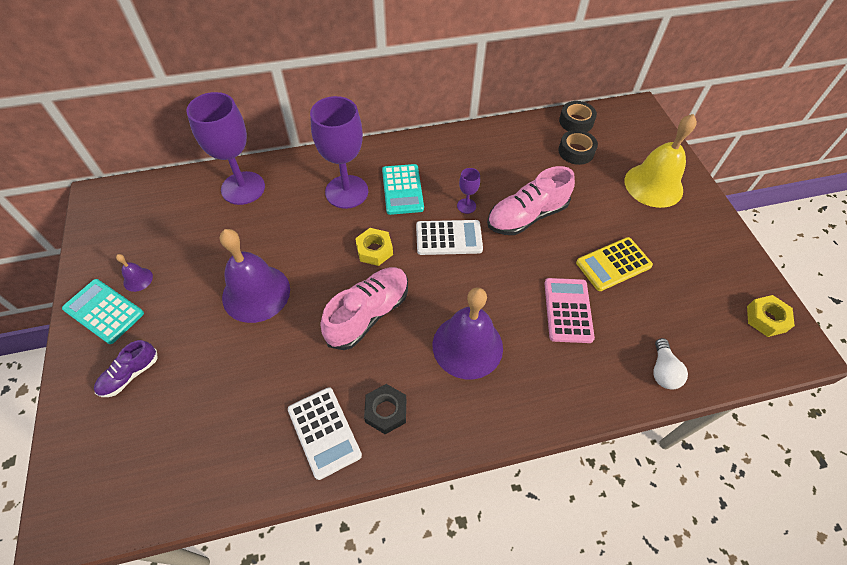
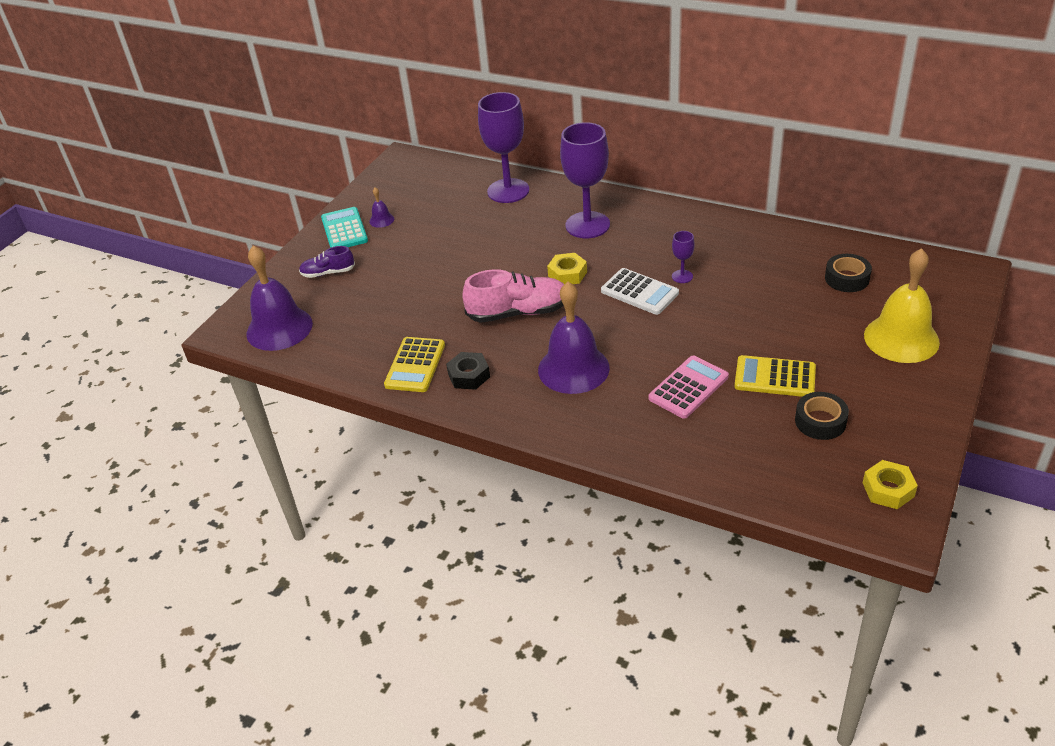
camera: 45 degrees right, 15 degrees down
purple bell [220,229,290,323] -> purple bell moved to [247,245,313,351]
white calculator [288,387,362,480] -> yellow calculator [384,337,445,392]
turquoise calculator [382,164,424,215] -> none
pink shoe [487,166,575,235] -> none
black tape [559,101,597,132] -> black tape moved to [795,392,849,440]
white light bulb [653,338,688,389] -> none

